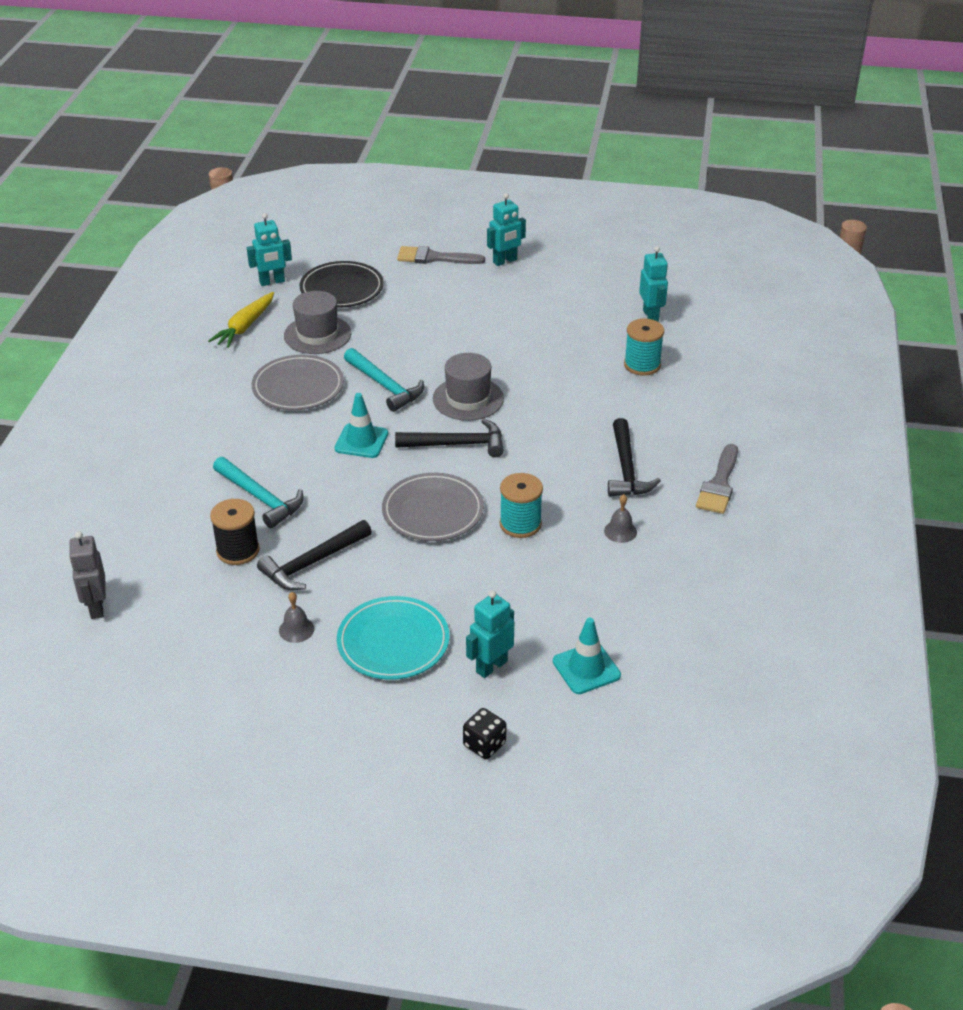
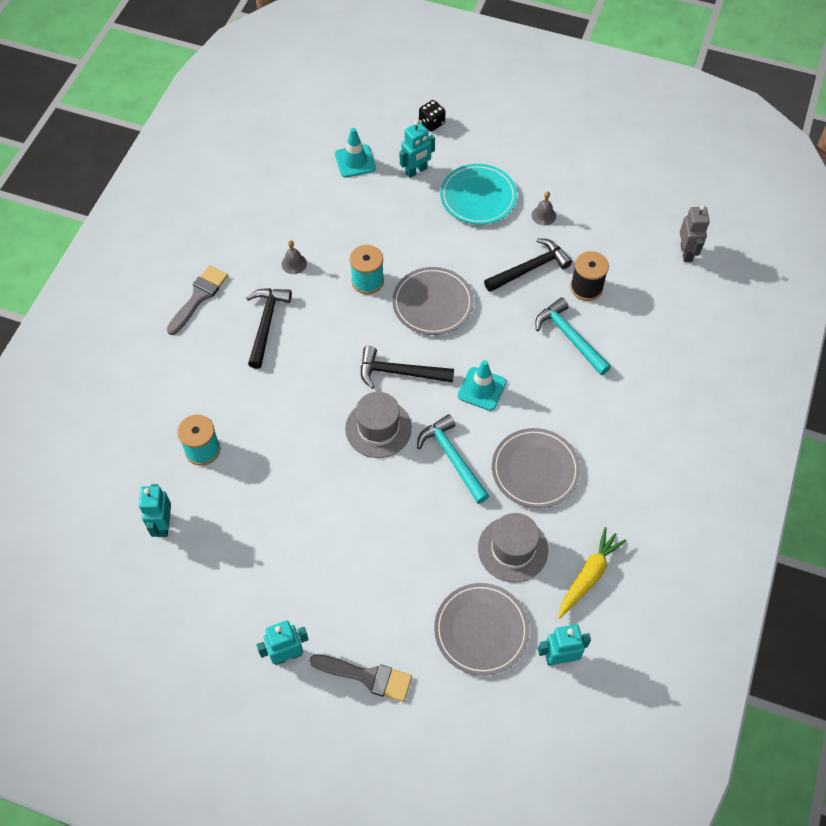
camera: 170 degrees left, 20 degrees up
black plate [300,261,384,308] -> grey plate [434,583,529,676]

